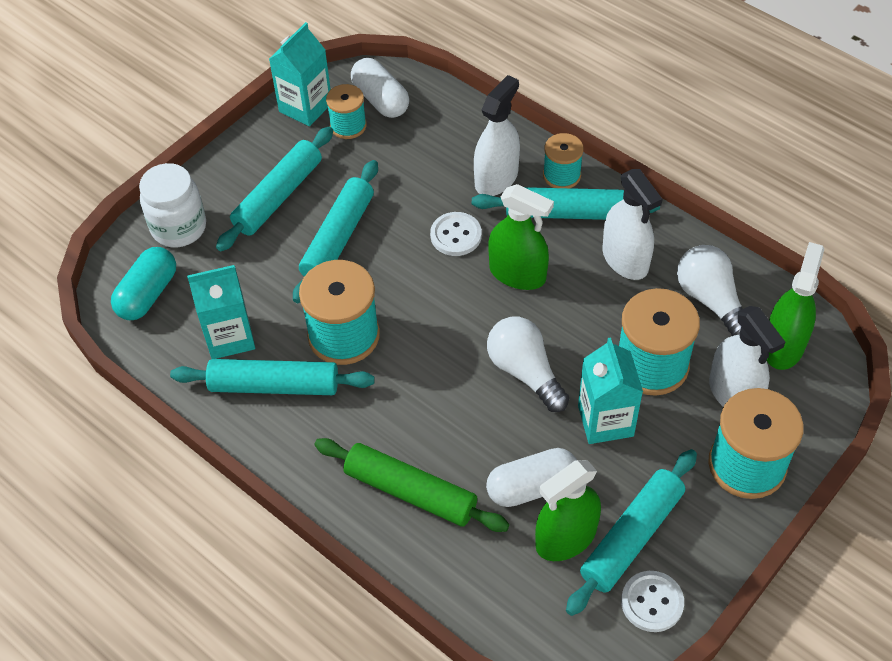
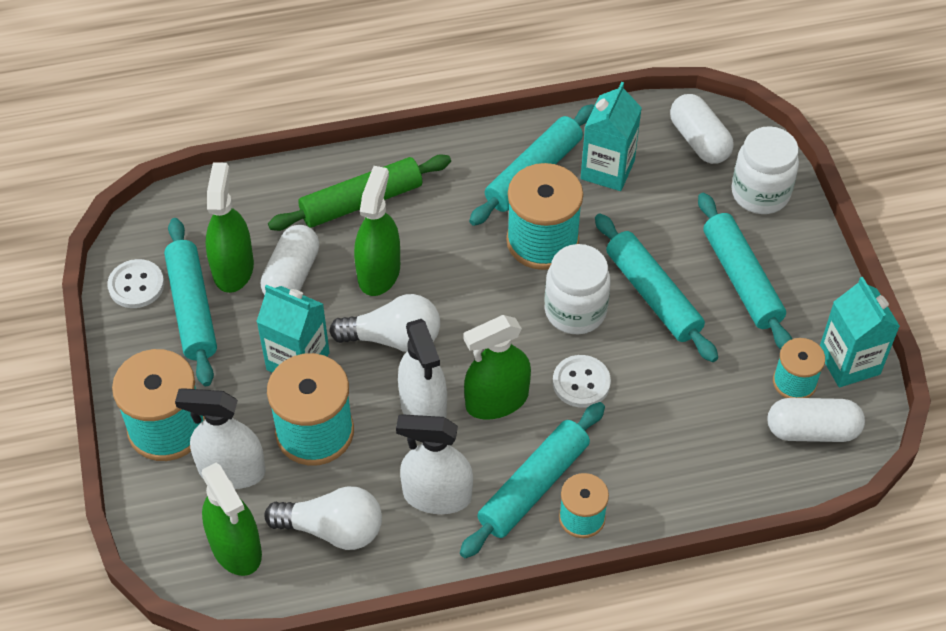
camera: 125 degrees right, 0 degrees up
turquoise capsule [111,247,176,320] -> white capsule [670,94,734,164]
white spray bottle [474,75,520,196] -> white spray bottle moved to [398,319,447,418]
none -> green spray bottle [354,166,400,296]
none -> white jar [544,244,611,334]

